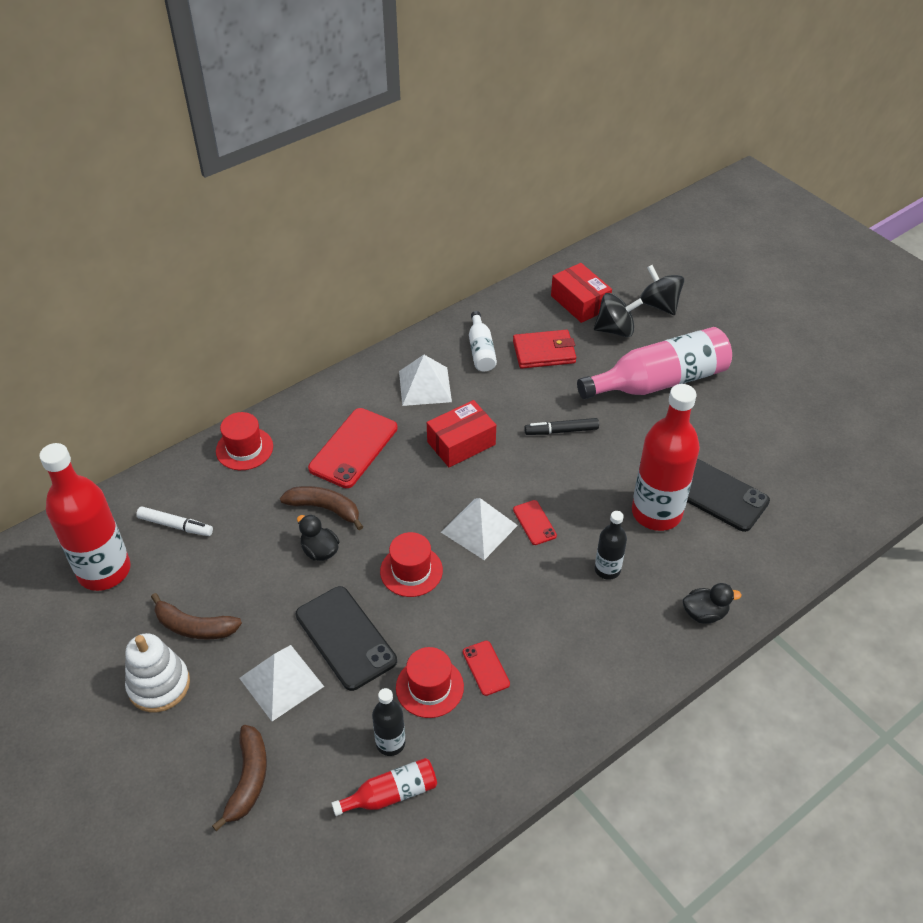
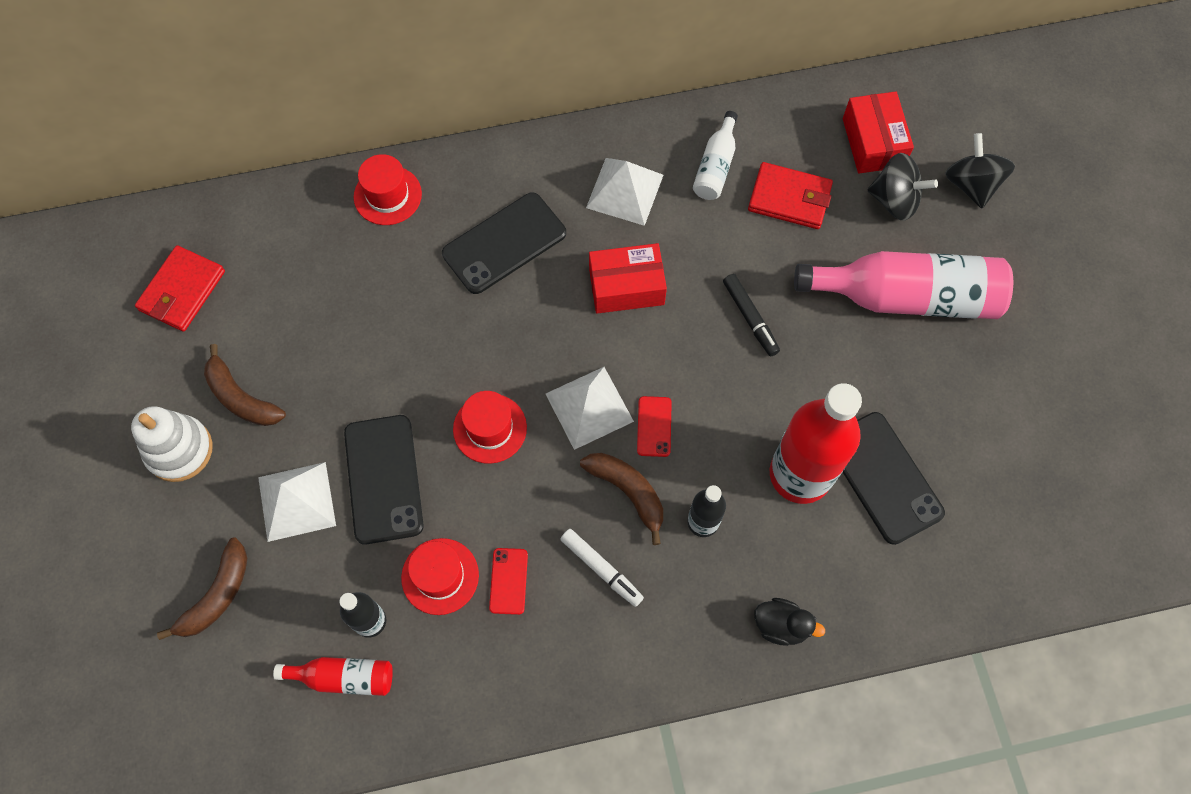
camera: 25 degrees right, 20 degrees up
red bottle [39,443,131,591] -> red wallet [135,245,225,332]
white marker [136,506,213,536] -> white marker moved to [560,529,644,607]
brown banana [280,486,363,530] -> brown banana moved to [580,453,663,545]
black duck [297,514,340,561] -> none
red phone [308,408,398,488] -> black phone [442,192,566,294]
black marker [524,418,599,435] -> black marker turned 135 degrees counterclockwise [723,274,780,357]

